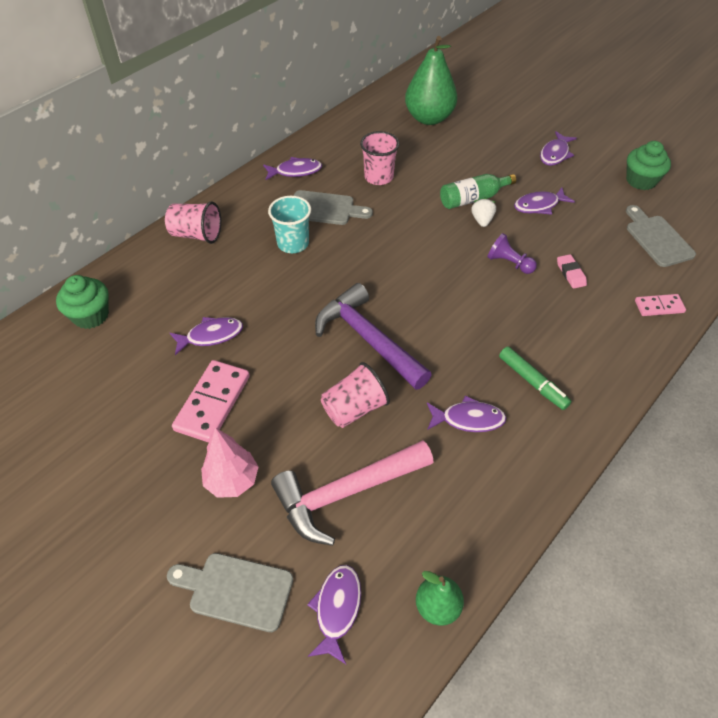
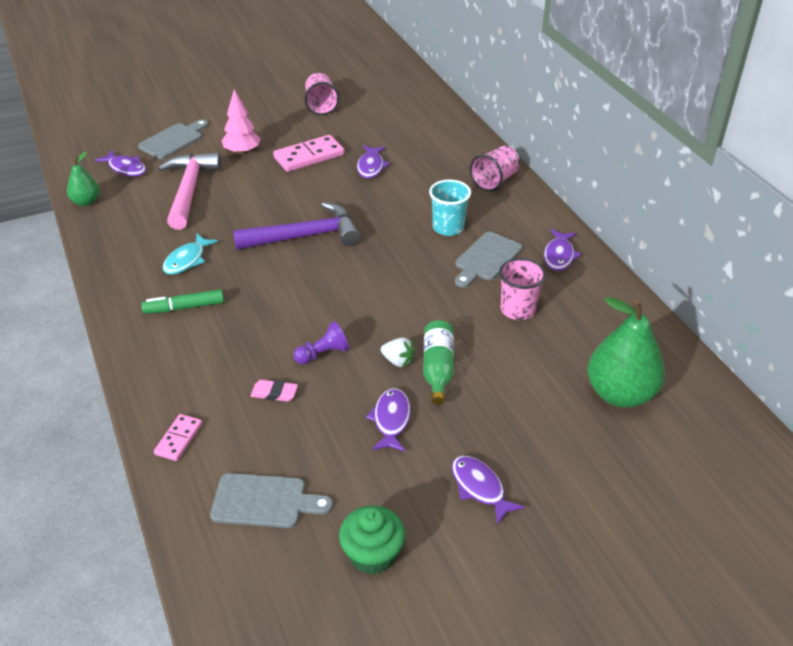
camera: 115 degrees right, 10 degrees down
green cupcake [56,275,109,329] -> none
pink domino [172,360,250,443] -> pink domino turned 75 degrees counterclockwise [273,135,344,172]
pink cup [321,362,390,428] -> pink cup moved to [305,73,339,115]
purple fish [427,396,506,432] -> turquoise fish [163,234,218,275]

